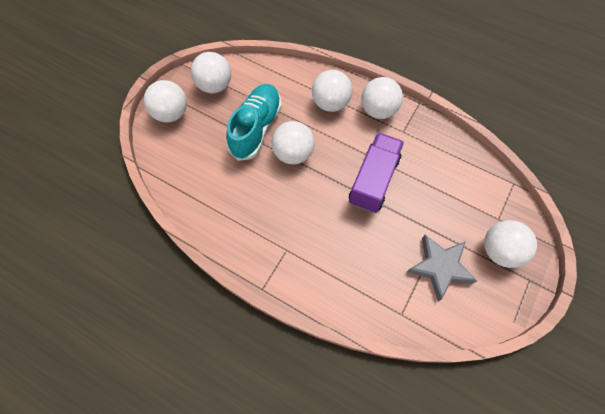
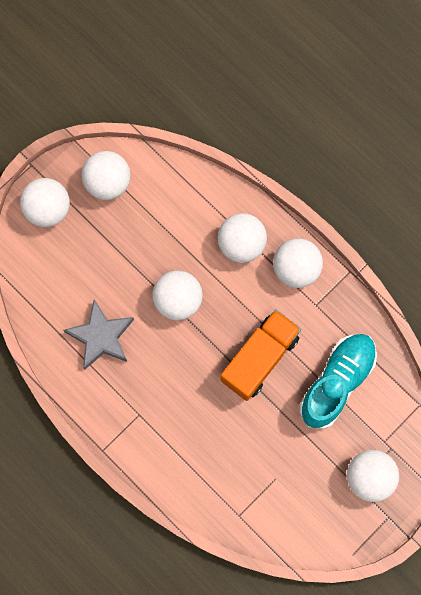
camera: 15 degrees right, 10 degrees up
turquoise shoe [226,84,282,161] -> turquoise shoe moved to [299,334,377,429]
purple truck [349,133,404,213] -> orange truck [221,309,301,401]
grey star [407,235,477,301] -> grey star moved to [64,300,134,370]

